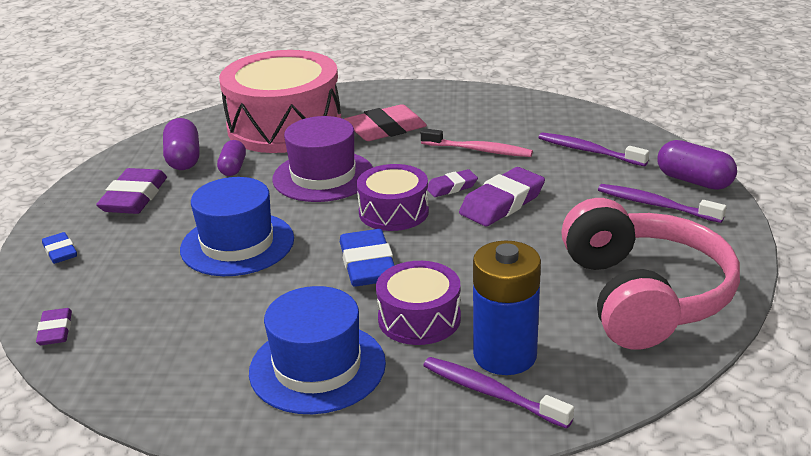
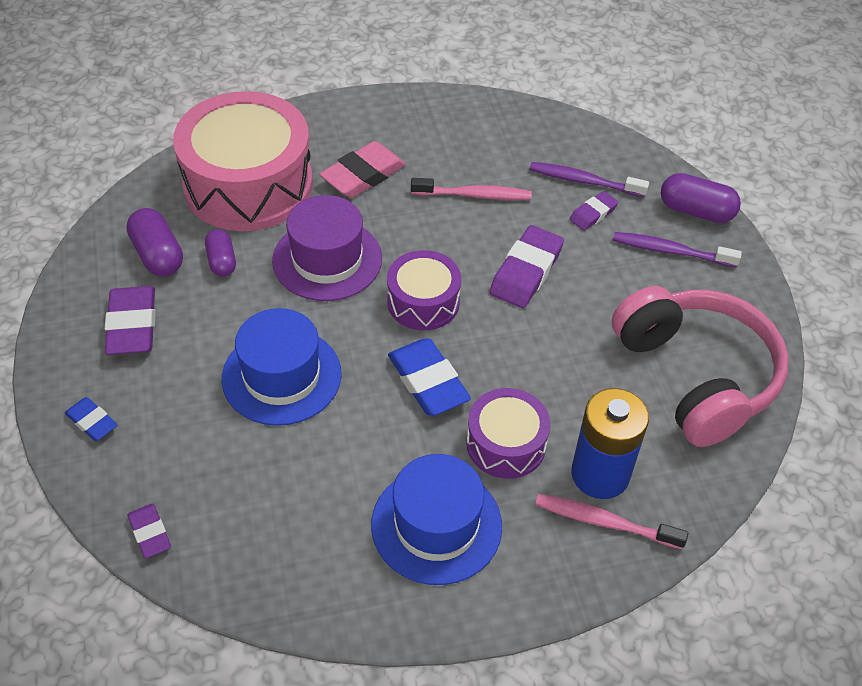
camera: 20 degrees left, 20 degrees up
purple toothbrush [423,357,574,429] -> pink toothbrush [535,494,689,550]
purple eraser [427,169,478,197] -> purple eraser moved to [569,191,619,231]

